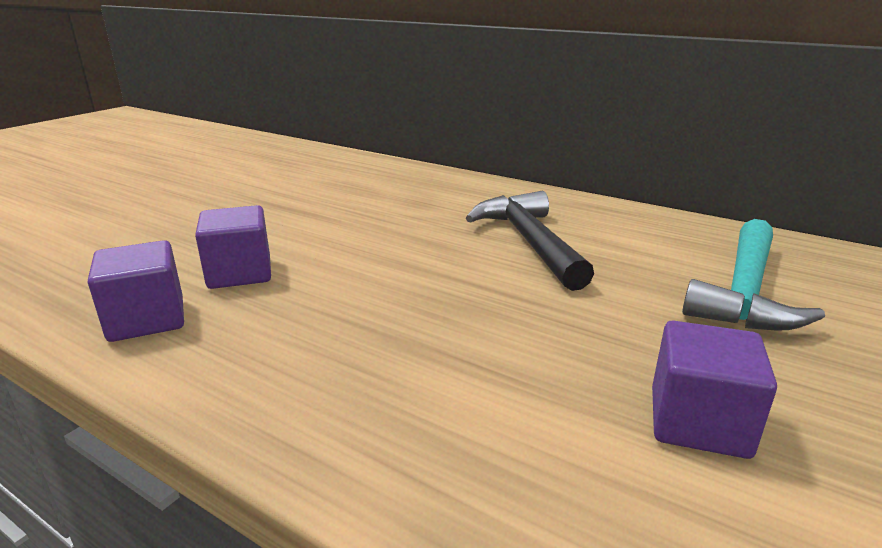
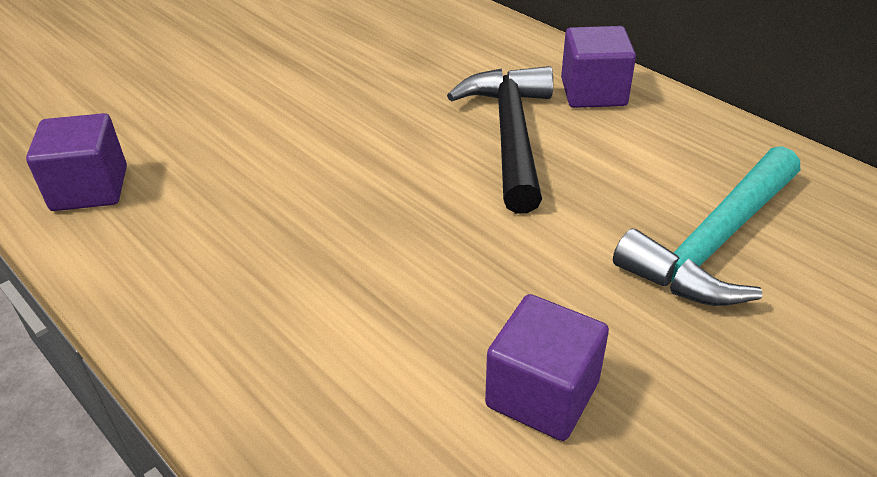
camera: 15 degrees right, 15 degrees up
purple cube [195,205,271,289] -> purple cube moved to [561,26,636,108]

